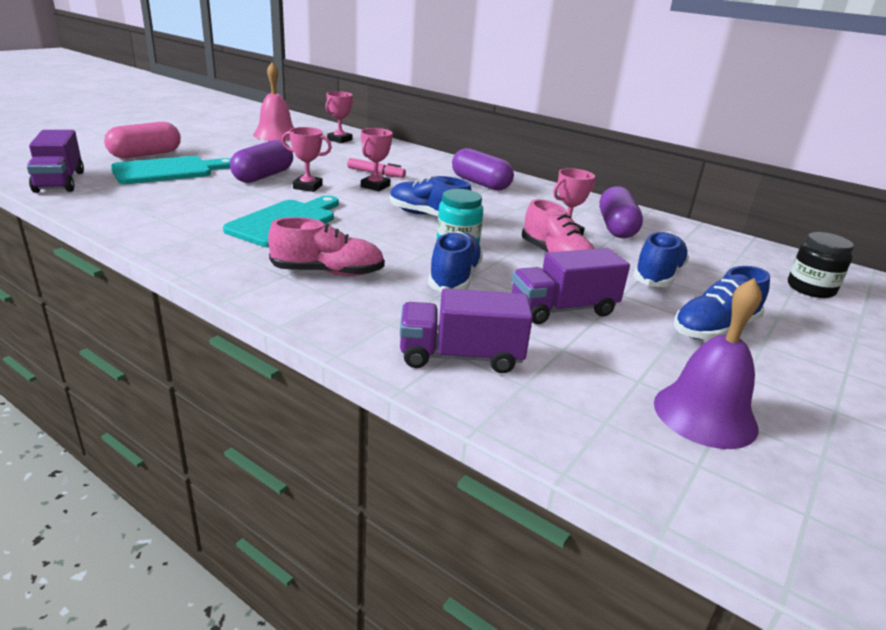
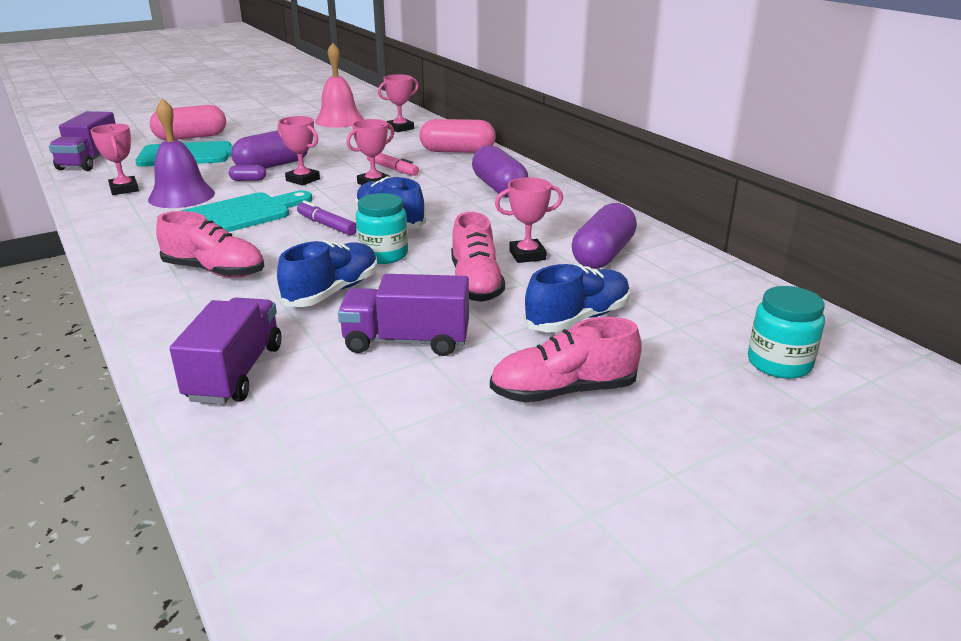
camera: 25 degrees right, 0 degrees up
purple truck [400,289,533,373] -> purple truck turned 75 degrees clockwise [170,298,282,404]
purple bell [654,278,762,449] -> purple bell moved to [148,98,215,208]
blue shoe [674,266,770,340] -> pink shoe [490,317,642,403]
black jar [788,232,854,298] -> turquoise jar [748,286,825,379]
none -> pink trophy [91,124,139,195]
none -> purple capsule [229,165,266,181]
none -> purple marker [297,200,357,236]
none -> pink capsule [419,119,496,153]

